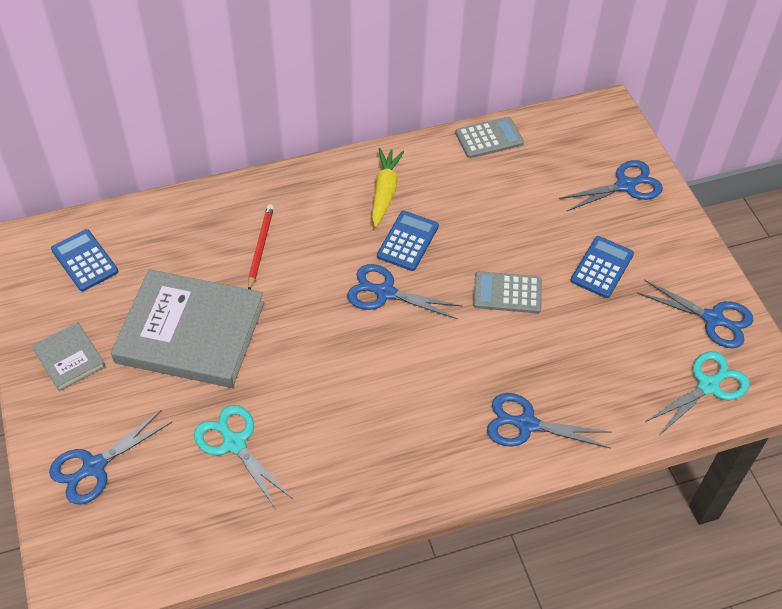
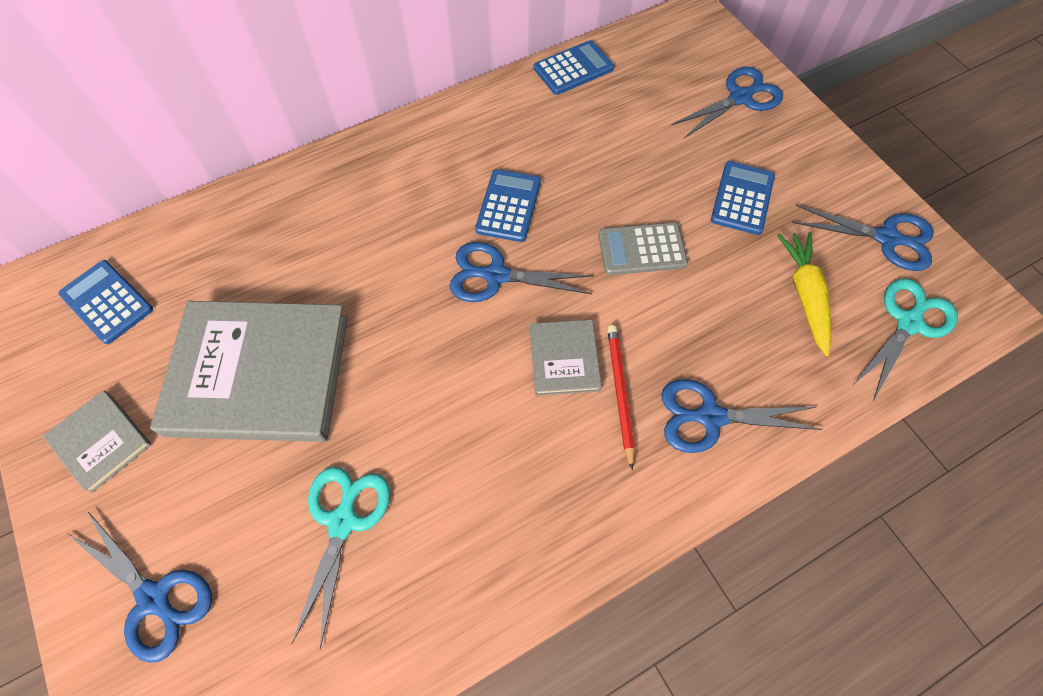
camera: 10 degrees left, 10 degrees up
blue scissors [49,410,172,504] -> blue scissors turned 90 degrees counterclockwise [68,512,212,663]
turquoise scissors [194,405,293,509] -> turquoise scissors turned 60 degrees clockwise [292,466,390,649]
red pencil [248,204,274,289] -> red pencil moved to [607,325,635,470]
yellow carrot [372,148,404,227] -> yellow carrot moved to [777,232,831,356]
grey calculator [455,117,524,158] -> blue calculator [534,40,614,95]
none -> grey book [530,320,602,396]

